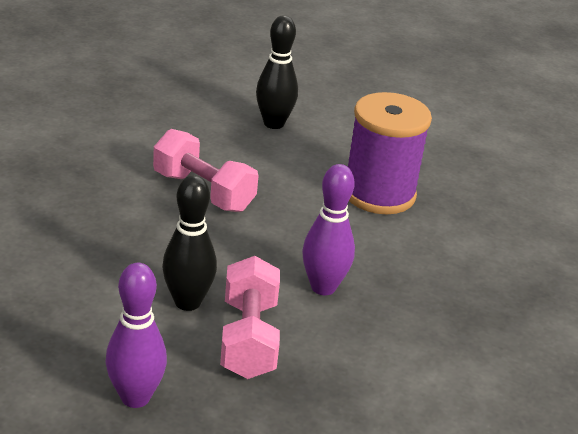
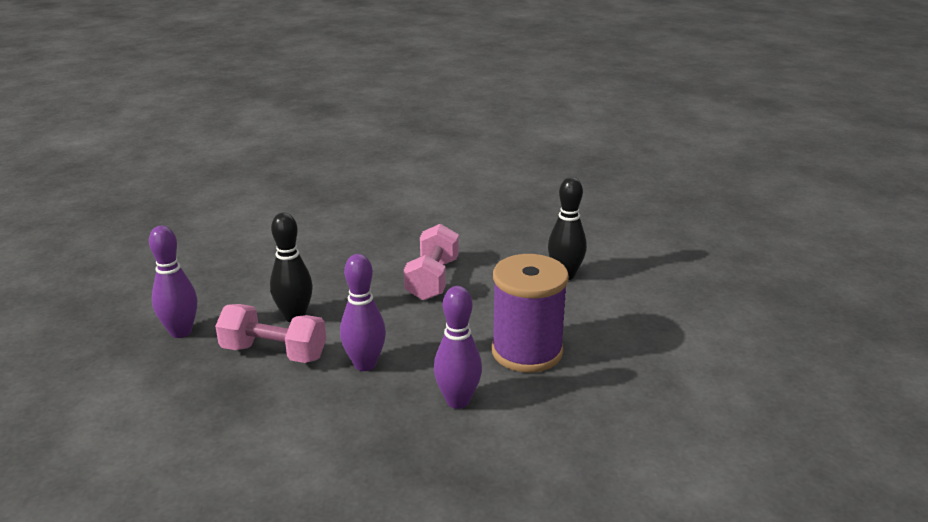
camera: 65 degrees right, 5 degrees down
pink dumbbell [220,256,280,379] -> pink dumbbell turned 45 degrees clockwise [215,304,326,363]
none -> purple bowling pin [434,286,482,409]

